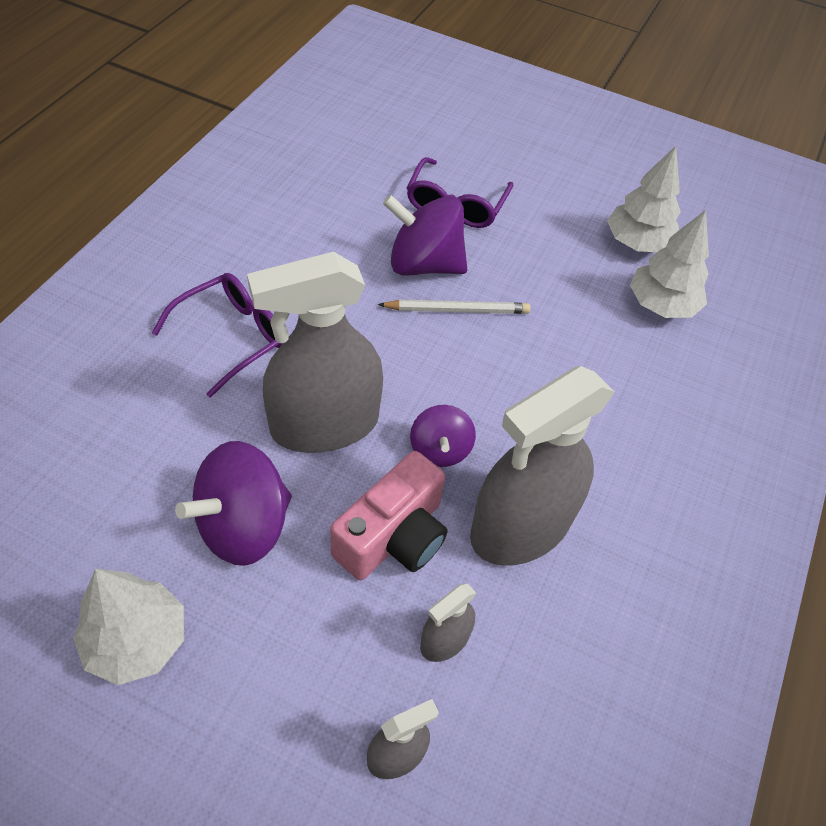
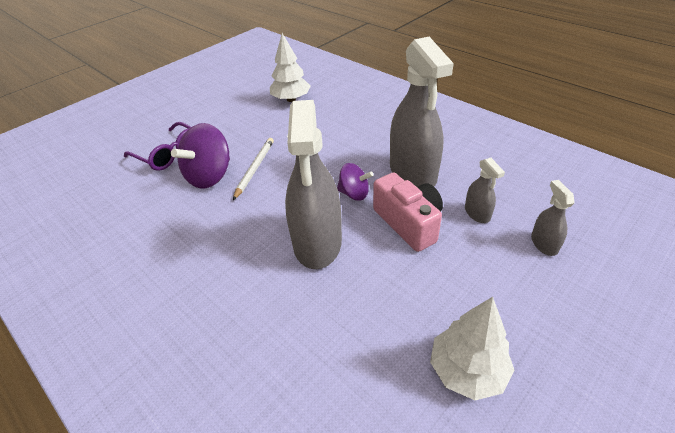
camera: 65 degrees left, 10 degrees down
purple glasses [152,273,283,398] -> none
purple spinning top [175,441,292,566] -> none
white tree [607,146,681,252] -> none

